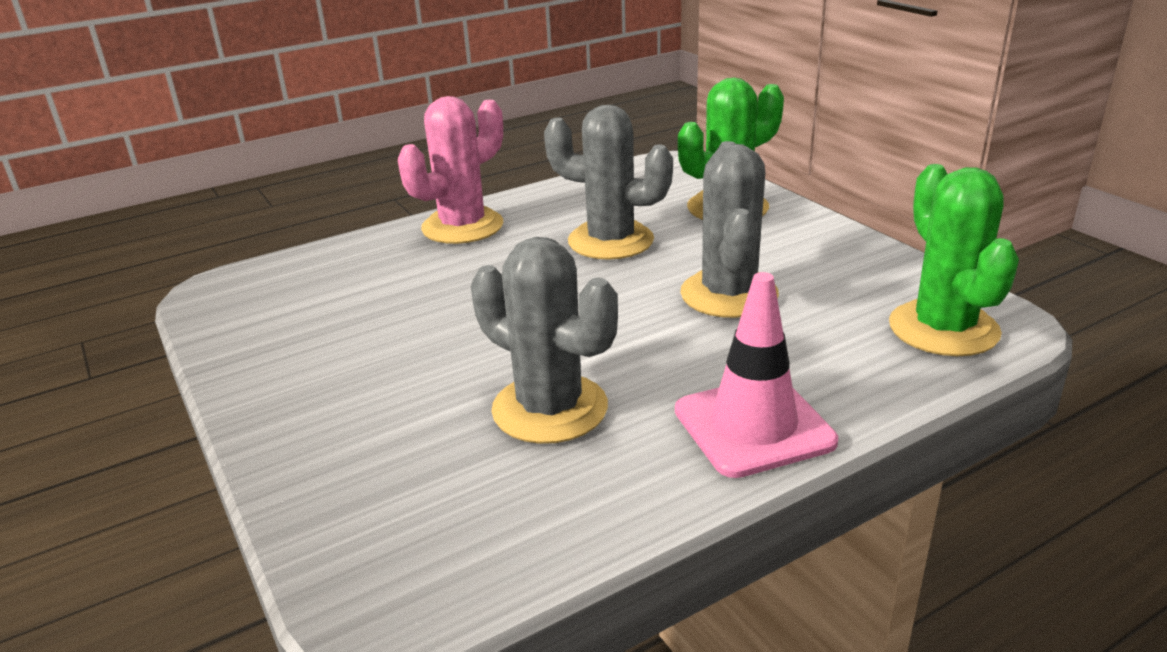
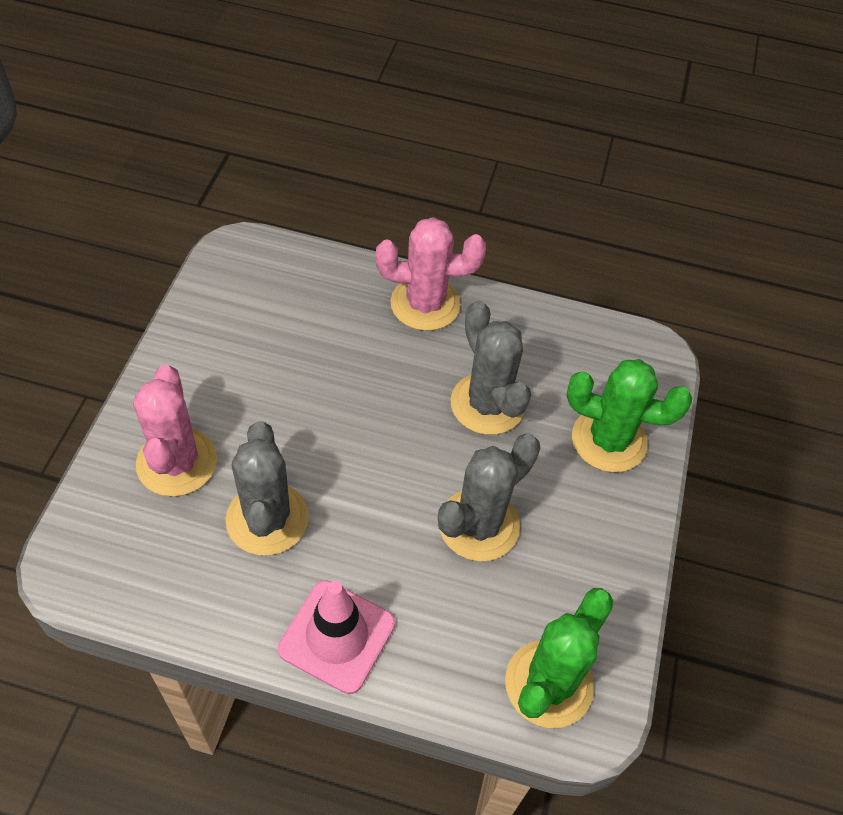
camera: 40 degrees right, 25 degrees up
none -> pink cactus [133,365,217,497]

